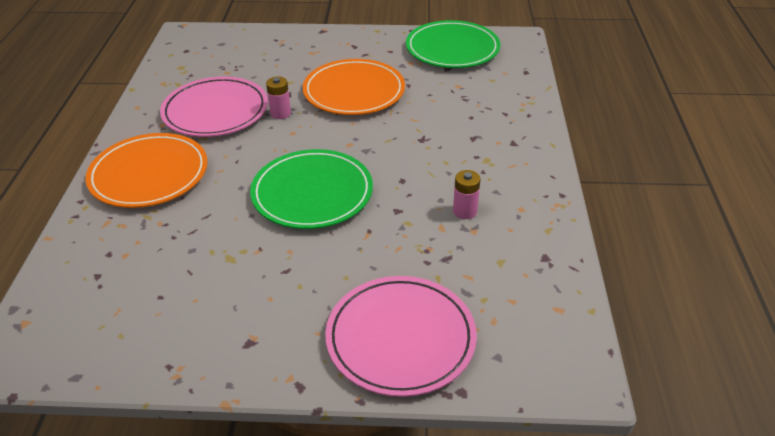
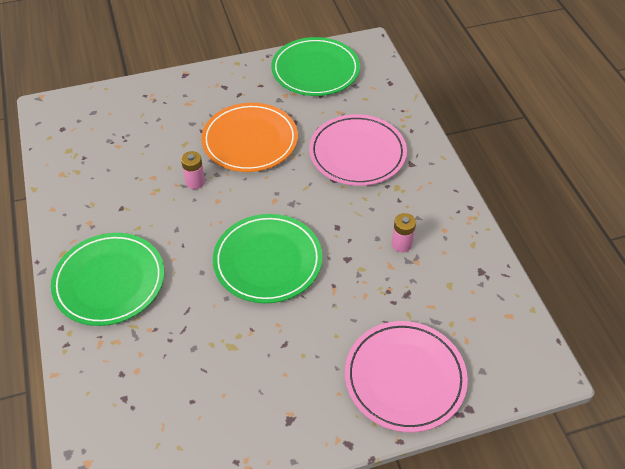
camera: 20 degrees left, 10 degrees up
orange plate [85,133,207,208] -> green plate [51,233,164,326]
pink plate [160,77,268,137] -> pink plate moved to [309,114,407,186]

